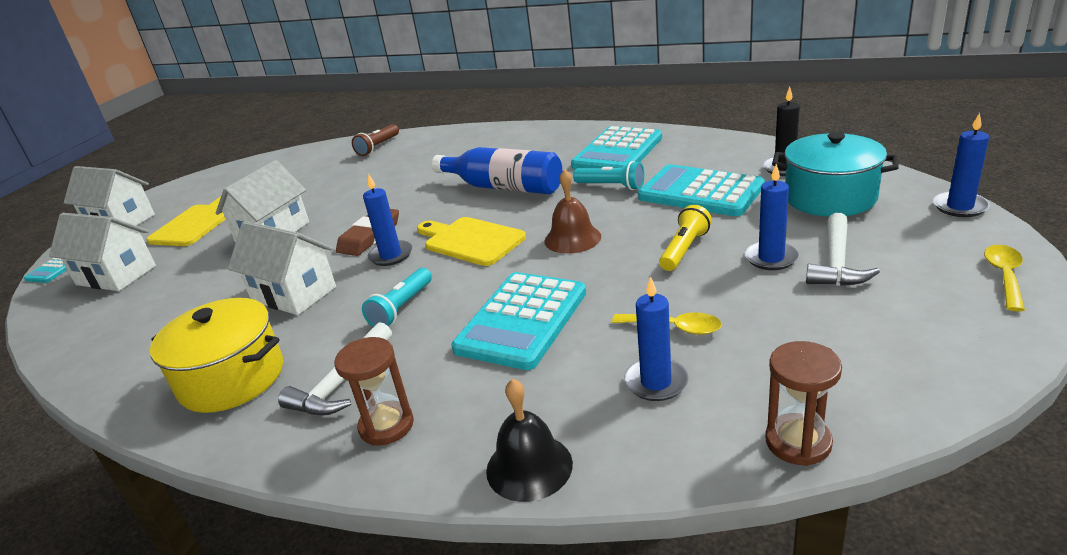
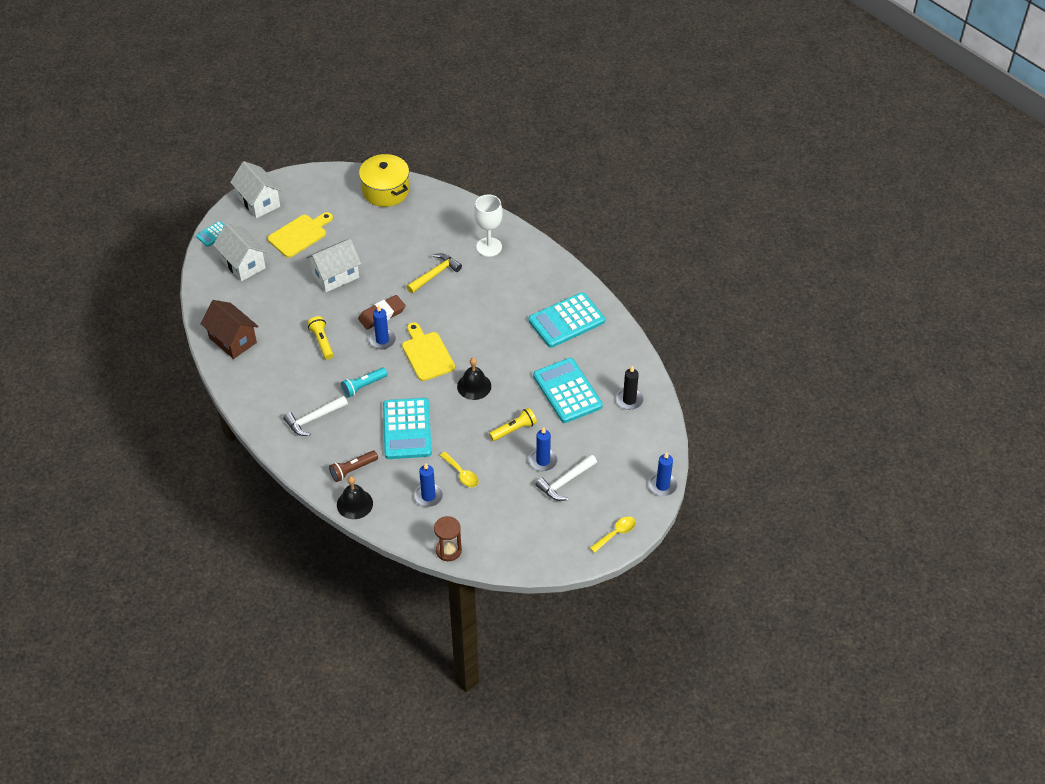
camera: 25 degrees right, 20 degrees up
yellow pot [150,298,283,413] -> yellow pot moved to [359,154,409,207]
white house [228,221,336,315] -> yellow flashlight [307,316,333,360]
brown hourglass [334,337,414,446] -> none
brown flashlight [352,124,399,156] -> brown flashlight moved to [329,451,378,482]
blue bottle [432,147,562,194] -> none
turquoise calculator [451,272,586,370] -> turquoise calculator turned 60 degrees counterclockwise [383,398,432,459]
brown bell [544,169,601,254] -> black bell [457,357,491,400]
turquoise flashlight [573,161,644,190] -> none
turquoise pot [772,132,899,217] -> none
none -> brown house [200,300,259,359]
none -> yellow hammer [407,253,462,293]
none -> white goblet [474,194,503,257]

